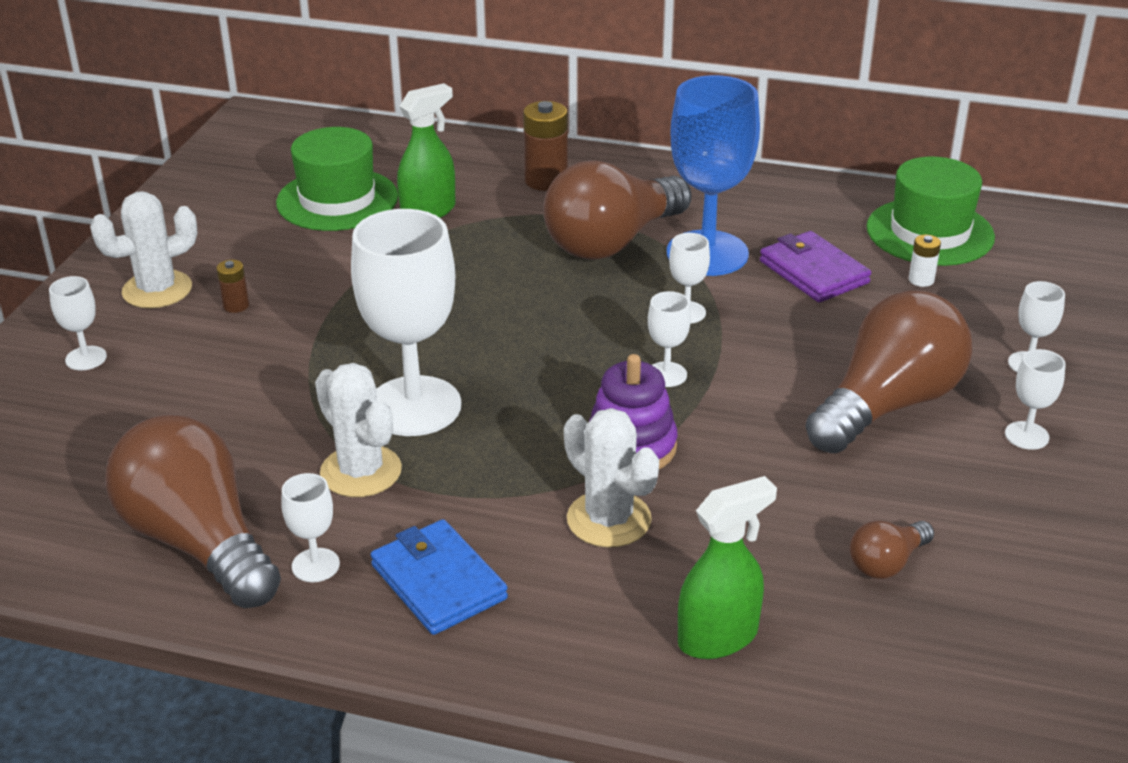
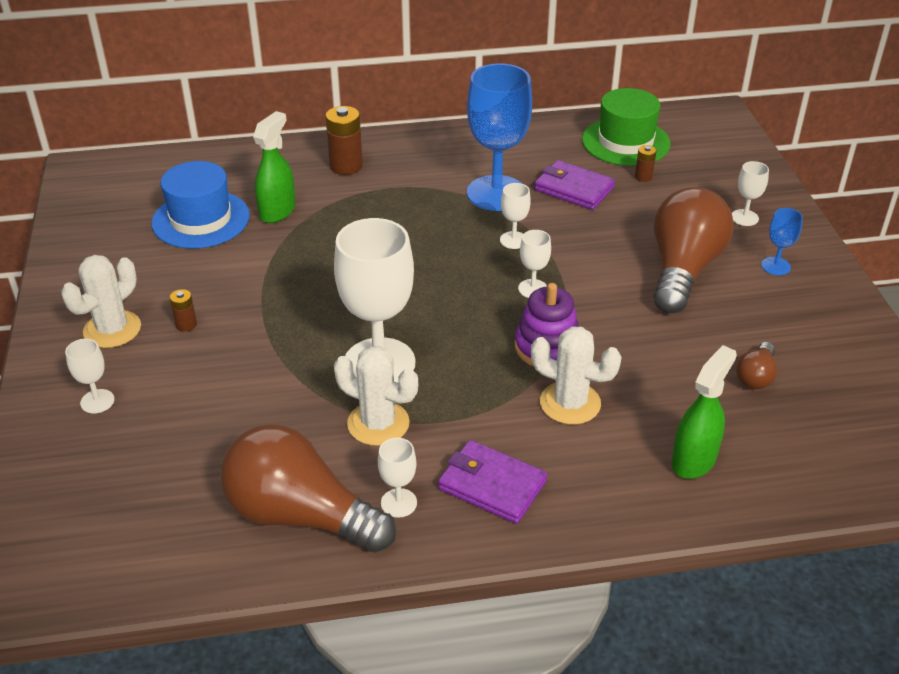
camera: 25 degrees left, 5 degrees up
green hat [276,127,398,231] -> blue hat [151,161,250,249]
blue wallet [371,519,508,635] -> purple wallet [438,440,547,524]
brown light bulb [543,160,692,260] -> none
white battery [909,235,941,287] -> brown battery [635,145,657,182]
white goblet [1005,349,1066,450] -> blue goblet [761,208,803,275]

